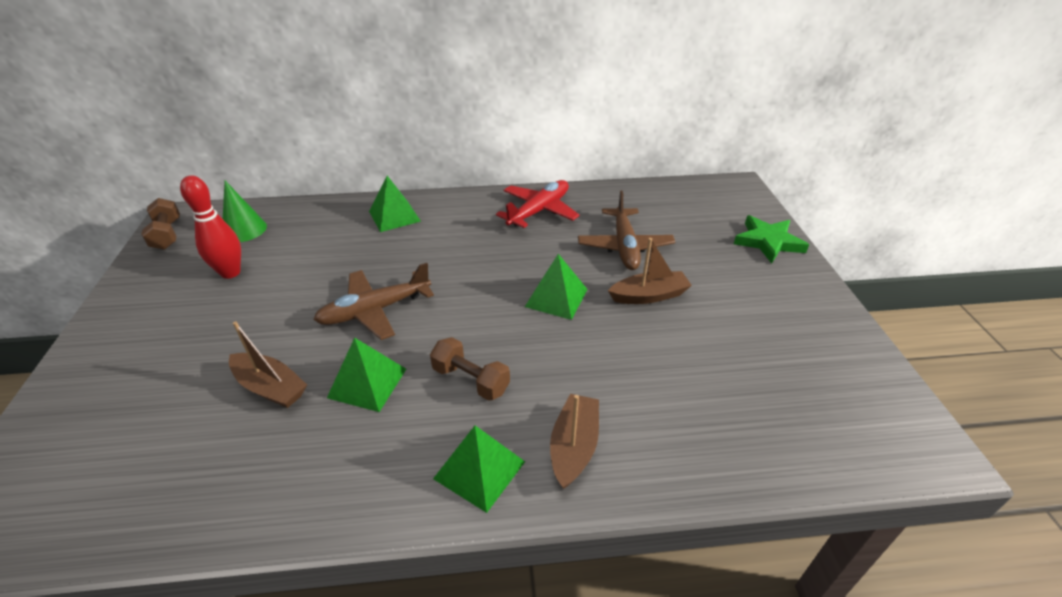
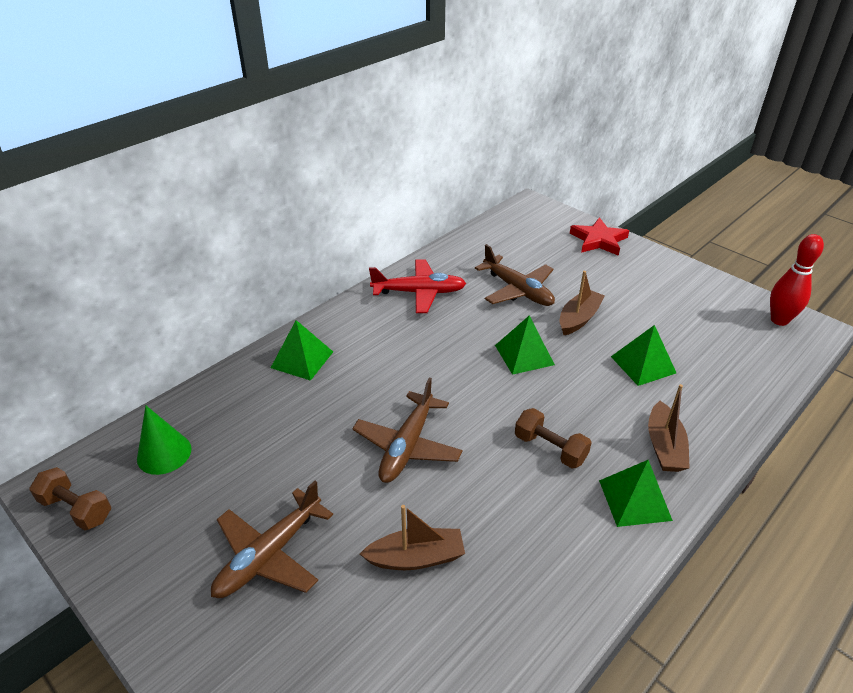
camera: 40 degrees left, 0 degrees up
red bowling pin [180,175,241,279] -> red bowling pin moved to [770,234,824,326]
green pyramid [327,338,406,412] -> green pyramid moved to [611,325,676,386]
brown dumbbell [430,337,510,401] -> brown dumbbell turned 45 degrees clockwise [515,408,592,469]
red plane [496,180,580,228] -> red plane turned 90 degrees clockwise [369,260,466,313]
brown boat [550,394,599,489] -> brown boat turned 150 degrees counterclockwise [648,384,690,472]
green star [734,215,809,264] -> red star [570,217,629,256]
none -> brown plane [211,481,333,598]

